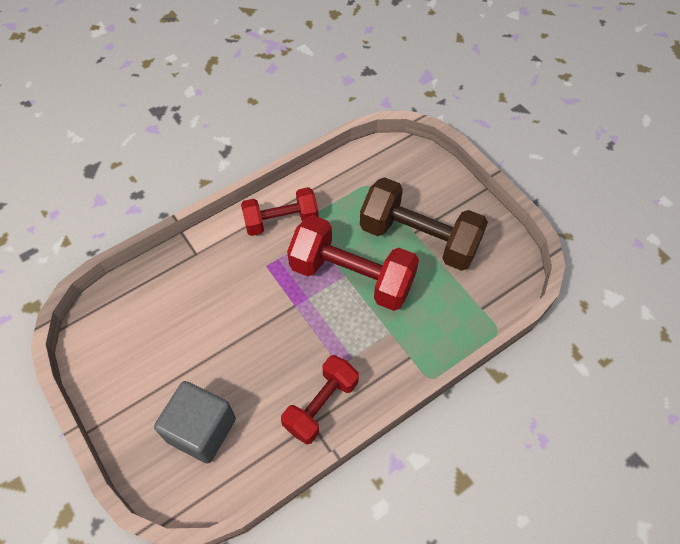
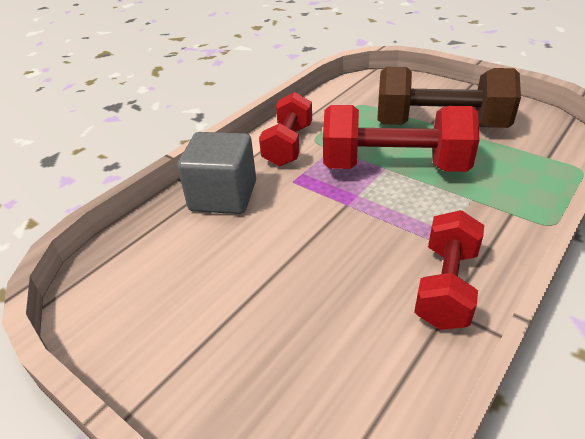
camera: 15 degrees left, 20 degrees down
grey cube [154,381,236,463] -> grey cube moved to [177,132,256,214]
red dumbbell [241,187,319,236] -> red dumbbell turned 45 degrees counterclockwise [259,92,312,167]

